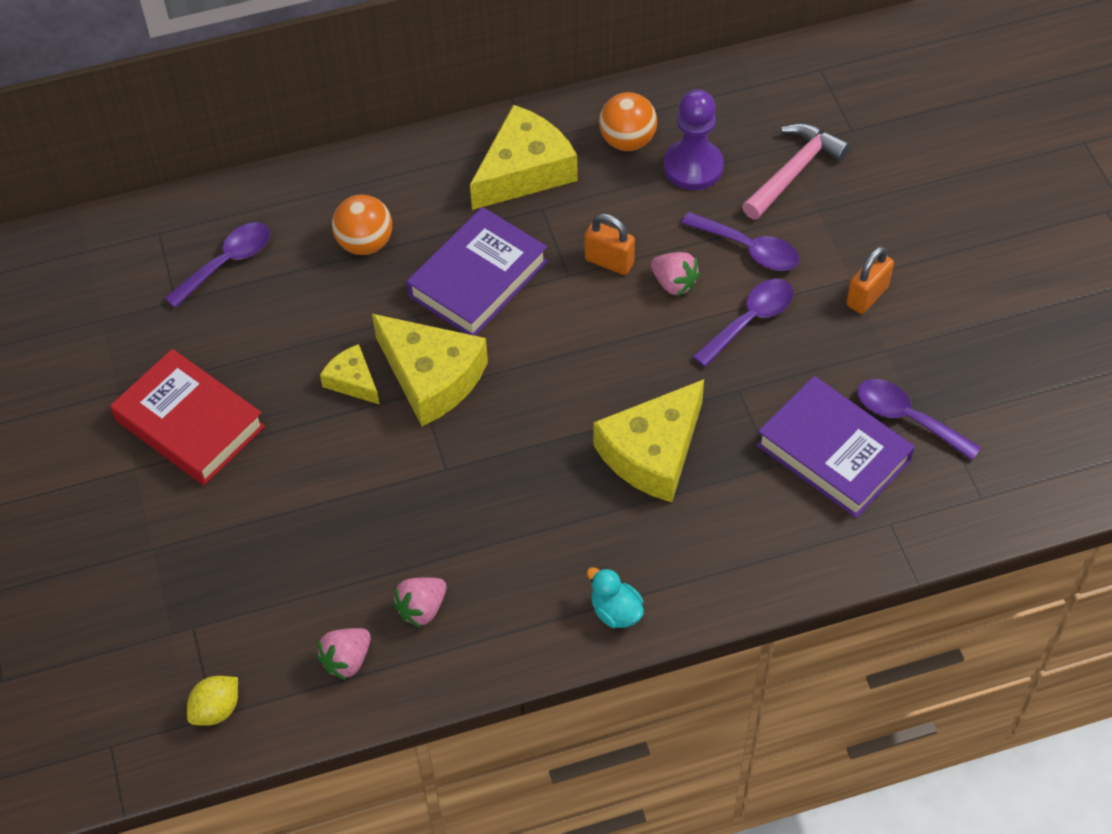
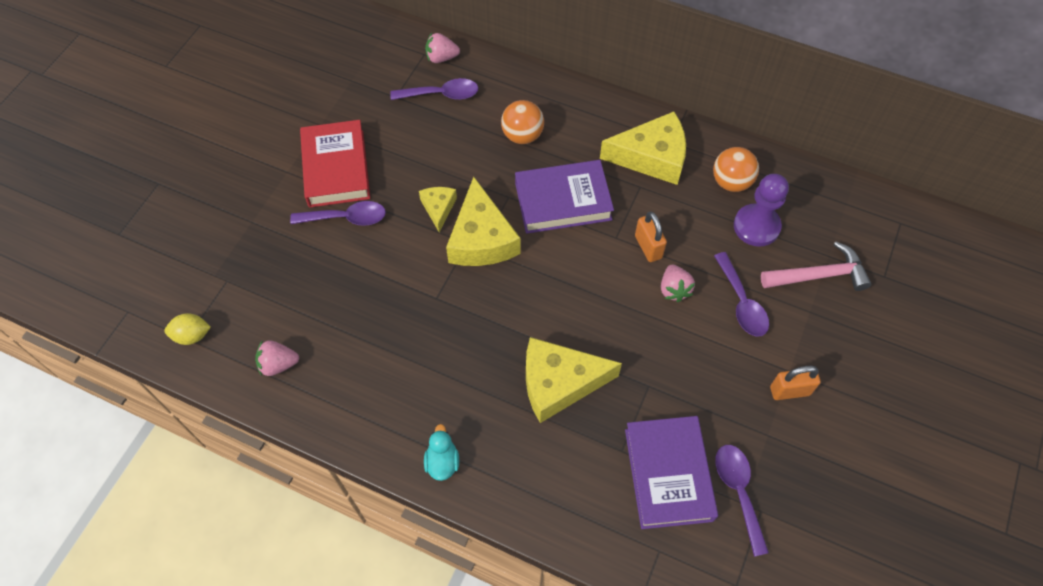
camera: 40 degrees right, 5 degrees up
pink strawberry [392,577,446,628] -> pink strawberry moved to [425,33,460,63]
purple spoon [693,279,794,367] -> purple spoon moved to [290,201,386,226]

